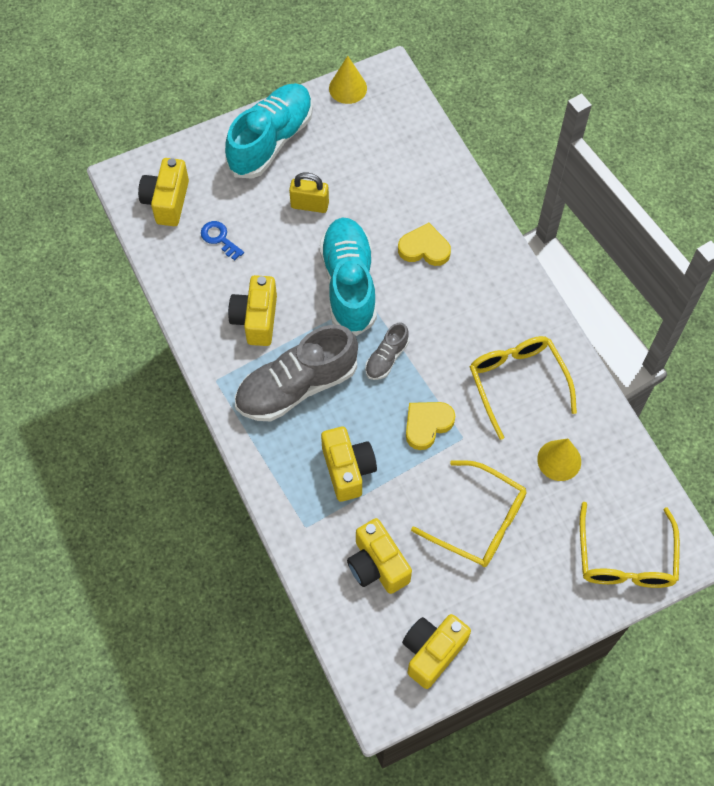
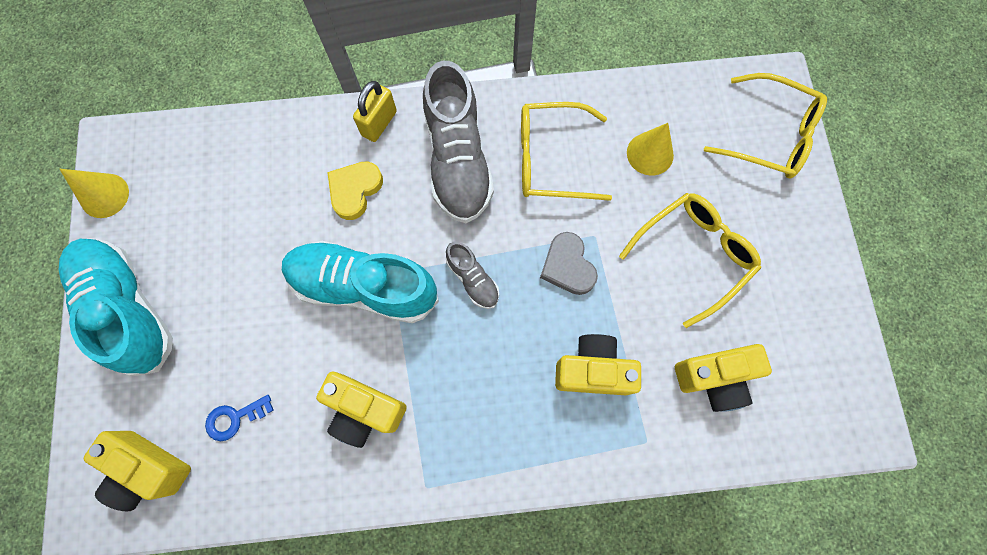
camera: 70 degrees left, 10 degrees up
grey shoe [235,325,358,421] -> grey shoe moved to [423,60,494,223]
yellow padlock [289,172,329,213] -> yellow padlock moved to [353,81,397,142]
yellow camera [402,614,471,689] -> none
yellow heart [406,402,455,450] -> grey heart [540,232,598,295]

